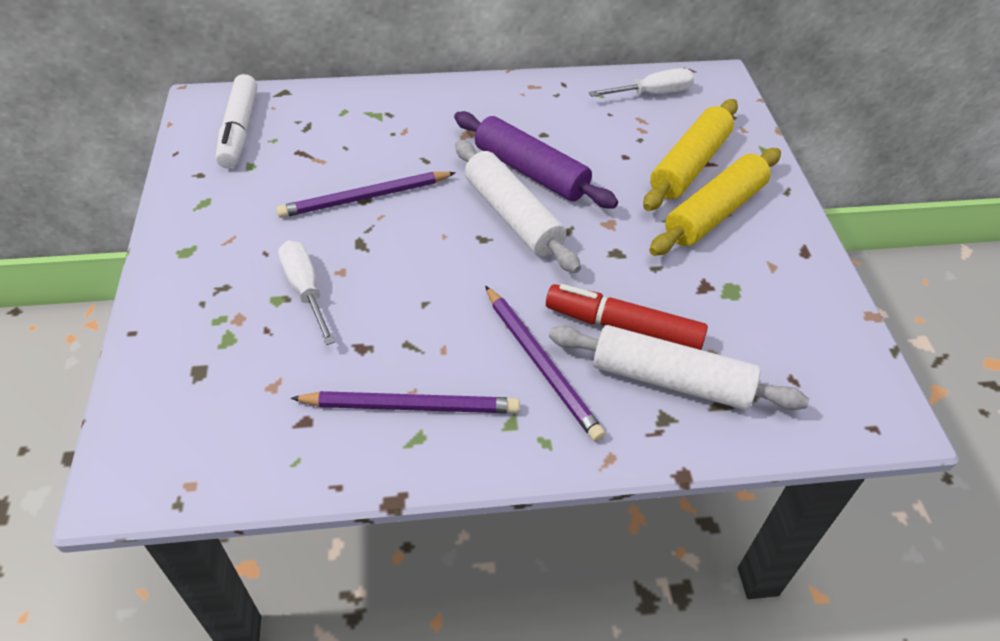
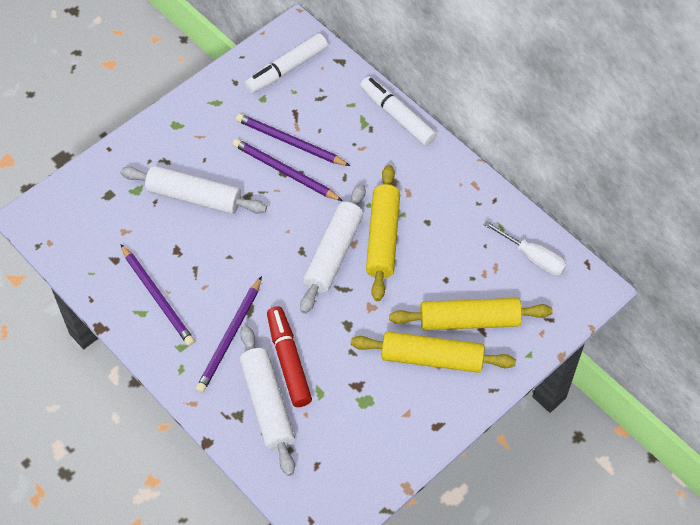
camera: 55 degrees right, 10 degrees up
white screwdriver [278,241,335,345] -> white rolling pin [120,166,267,214]
purple rolling pin [454,111,618,208] -> yellow rolling pin [366,165,400,301]
none -> purple pencil [236,113,350,166]
none -> white marker [360,76,437,146]

